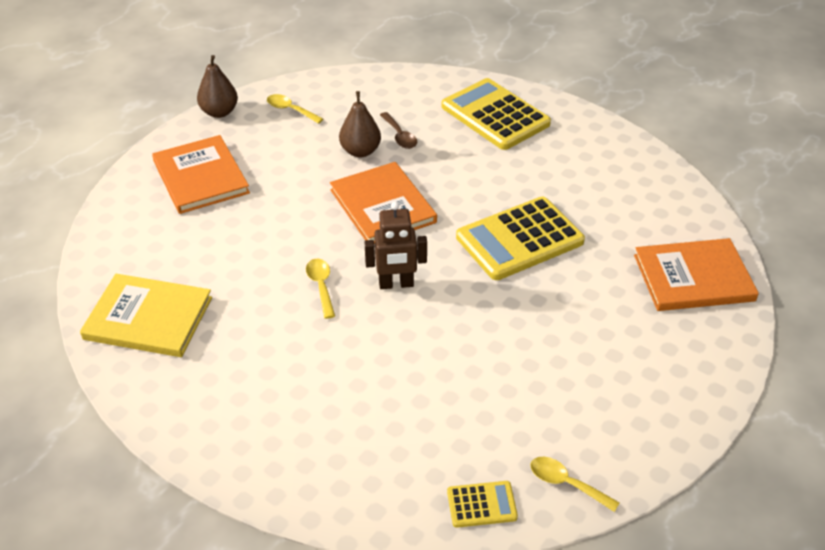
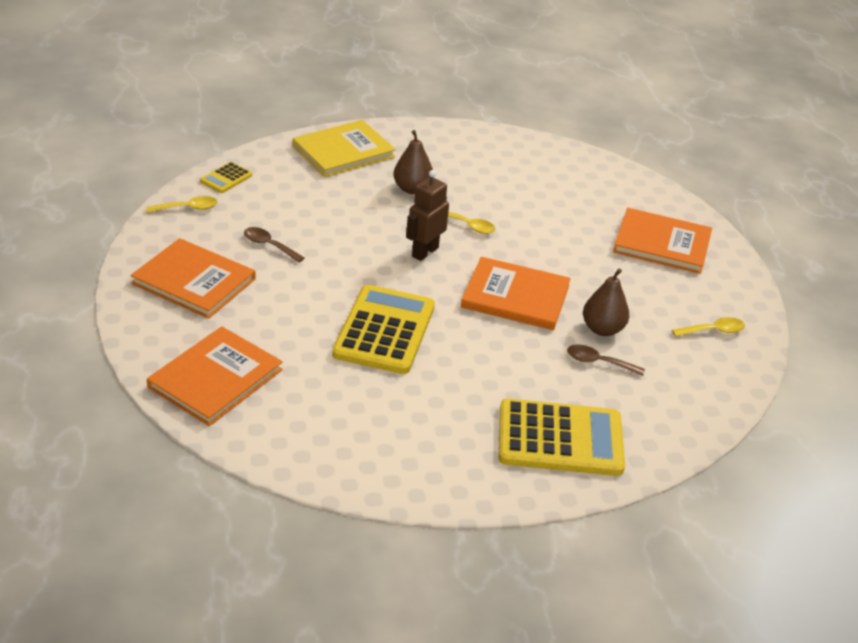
camera: 130 degrees right, 5 degrees down
yellow book [80,274,212,357] -> yellow book moved to [293,120,396,177]
brown pear [197,55,238,118] -> brown pear moved to [393,130,434,194]
none -> orange book [130,238,256,319]
none -> brown spoon [244,227,304,262]

